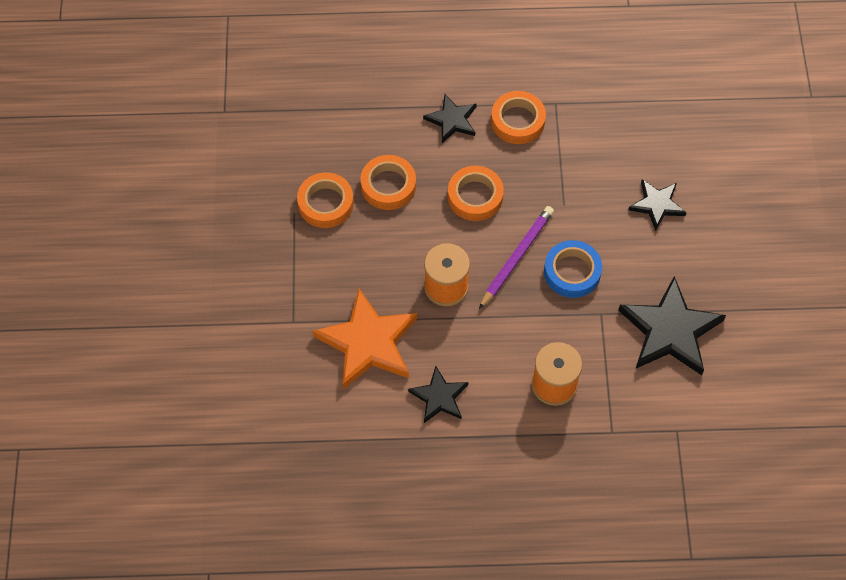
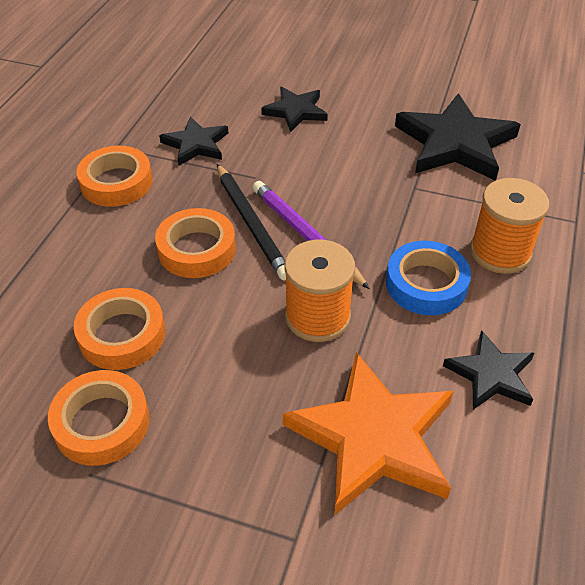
camera: 70 degrees left, 15 degrees down
black star [423,94,477,143] -> black star moved to [159,116,228,166]
blue tape [544,240,602,298] -> blue tape moved to [386,241,471,315]
none -> black pencil [217,164,286,280]

